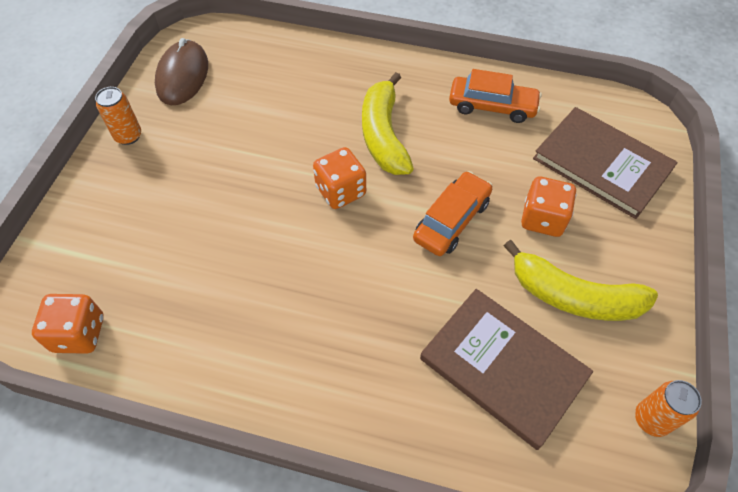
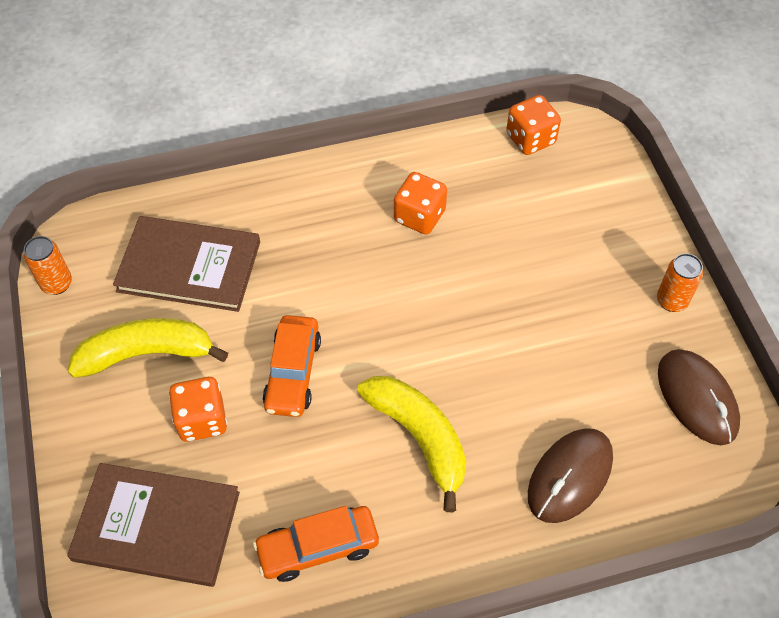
camera: 150 degrees right, 0 degrees up
orange dice [313,147,366,209] -> orange dice moved to [394,172,447,235]
none -> brown mouse [528,428,613,523]

